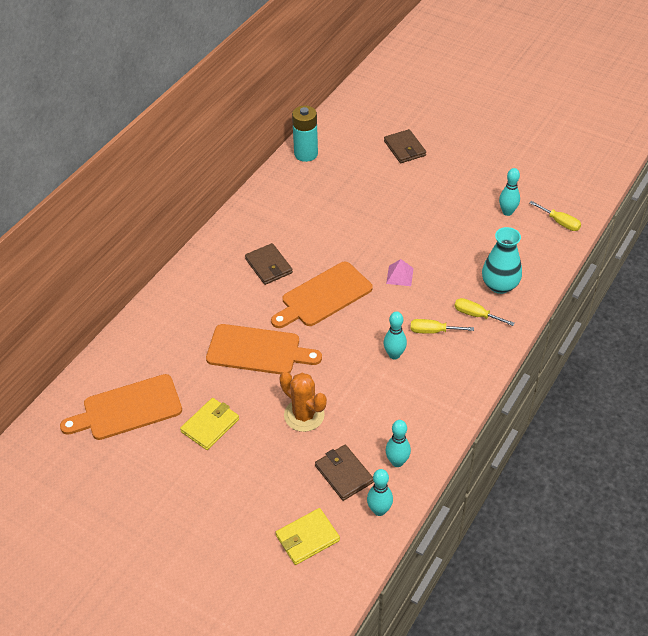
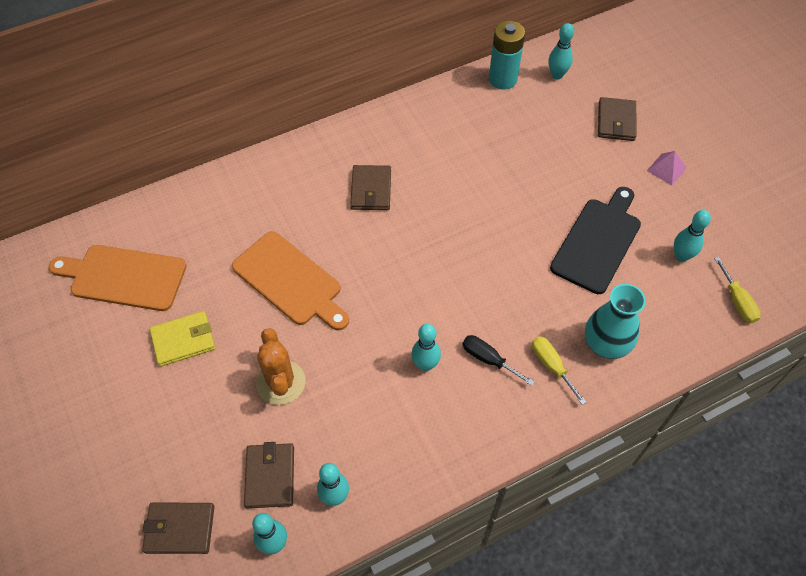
camera: 30 degrees right, 10 degrees up
orange cutting board [271,262,373,328] -> none
yellow wallet [275,508,340,565] -> brown wallet [142,503,214,554]
pink pyramid [386,259,414,286] -> pink pyramid moved to [647,151,686,185]
yellow screwdriver [410,319,474,334] -> black screwdriver [462,335,535,386]
none -> turquoise bowling pin [549,23,574,79]
none -> black cutting board [550,187,641,294]

